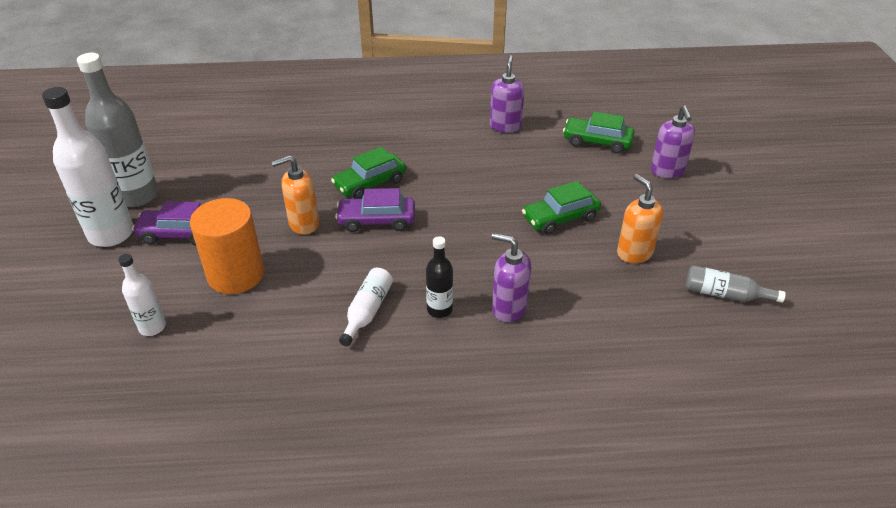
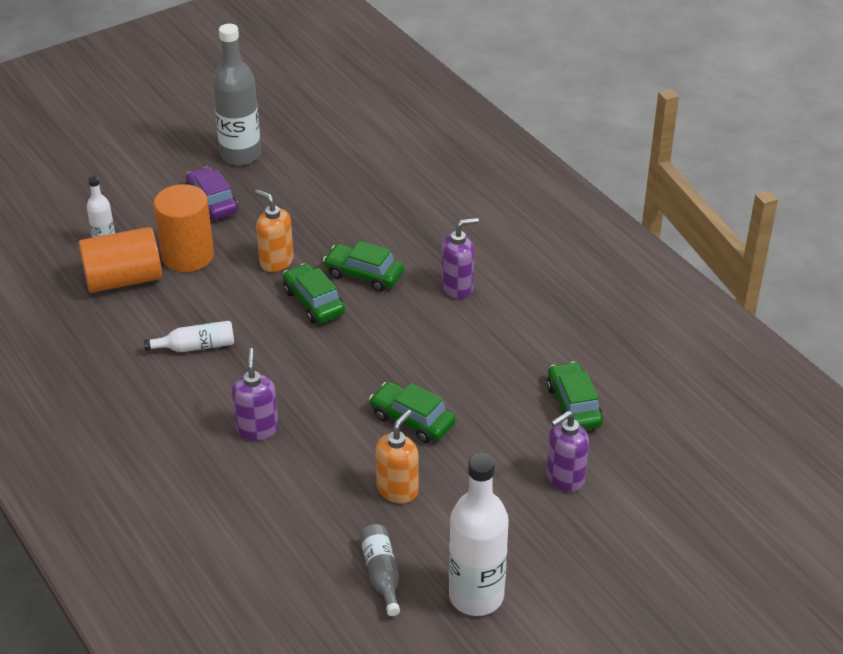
camera: 60 degrees right, 0 degrees up
white bottle [42,87,133,247] -> white bottle moved to [449,453,509,616]
purple car [335,188,415,232] -> green car [283,263,345,323]
black bottle [426,236,453,318] -> none
purple soap dispenser [490,55,525,133] -> purple soap dispenser moved to [441,218,479,299]
none -> orange cylinder [79,227,162,293]

